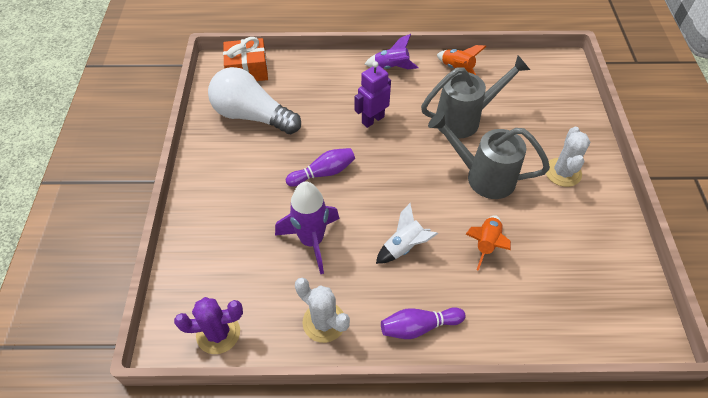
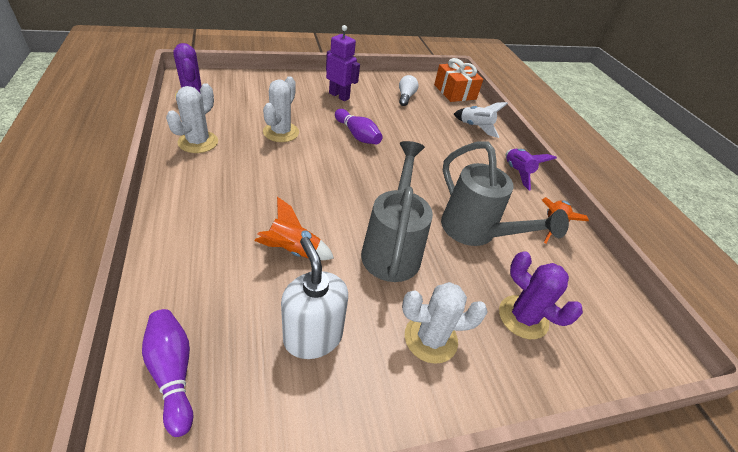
camera: 70 degrees right, 10 degrees down
white light bulb [208,67,301,134] -> white light bulb [399,75,418,106], size x0.45
purple rocket [275,182,339,274] -> white cactus [263,76,299,142]
purple robot [355,61,391,128] -> purple robot moved to [326,25,360,101]
white rocket [376,203,438,264] -> white rocket moved to [454,102,508,138]
purple bowling pin [381,307,466,339] -> purple bowling pin moved to [142,309,193,437]
none -> white soap dispenser [281,237,348,359]
none -> purple cactus [499,251,583,339]

